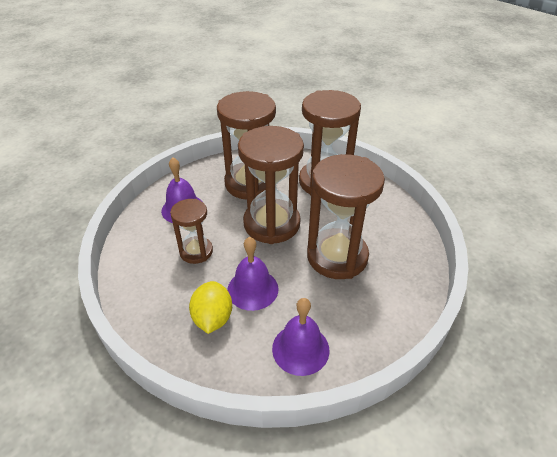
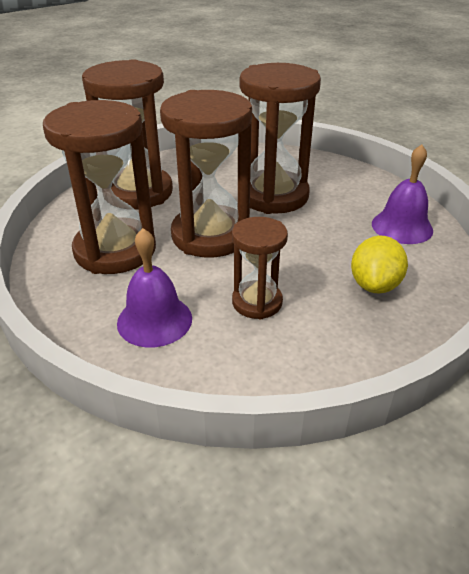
camera: 85 degrees left, 5 degrees down
yellow lemon [189,281,232,334] -> yellow lemon turned 75 degrees counterclockwise [351,236,408,294]
purple bell [227,237,278,311] -> none

